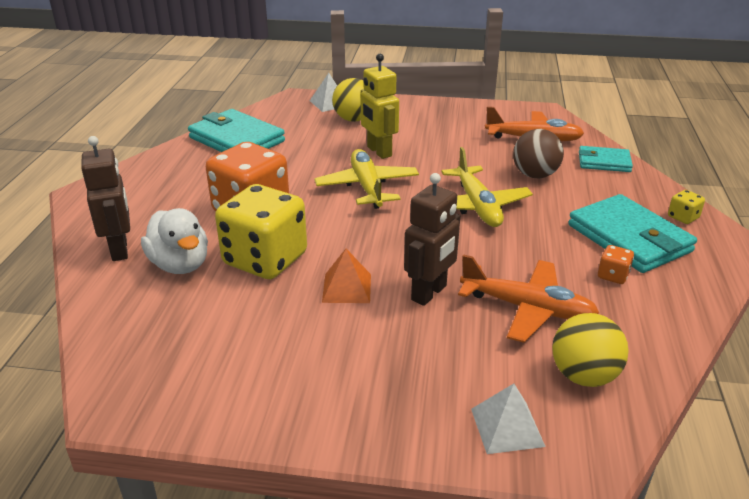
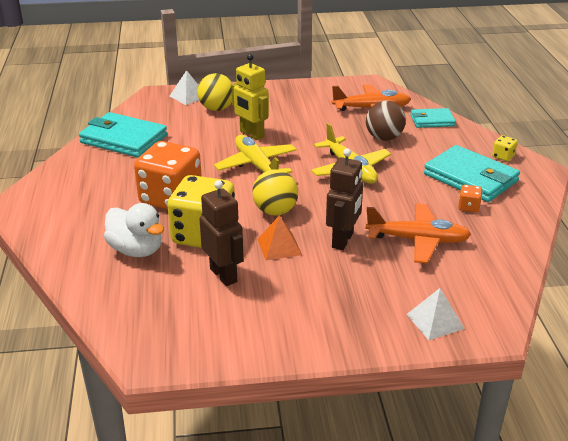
camera: 15 degrees left, 0 degrees up
brown robot [81,136,130,261] -> brown robot moved to [199,180,244,286]
yellow ball [552,313,629,387] -> yellow ball moved to [252,169,298,216]

